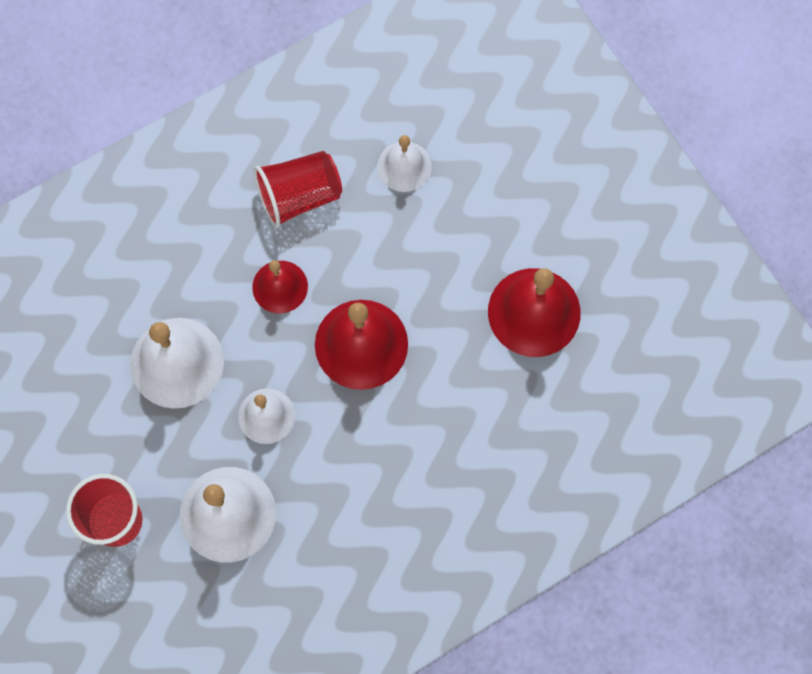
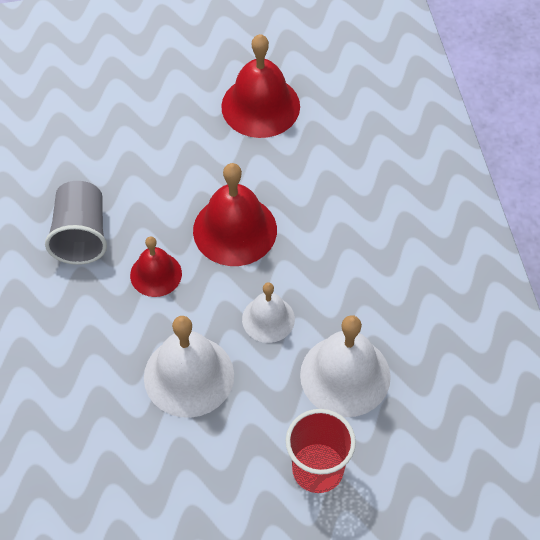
camera: 70 degrees left, 15 degrees down
red cup [254,151,342,228] -> grey cup [45,181,107,265]
white bell [377,135,432,192] -> none

